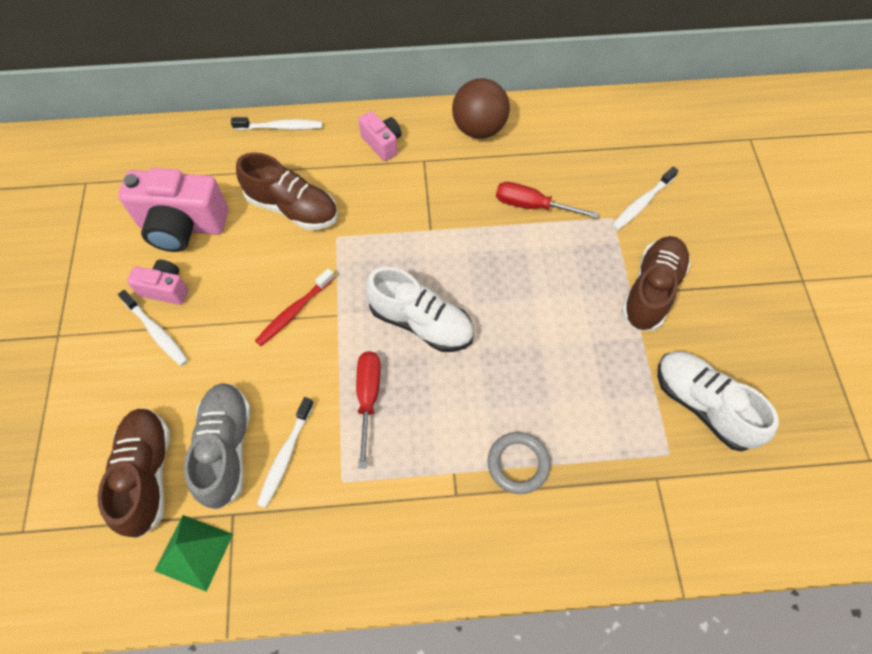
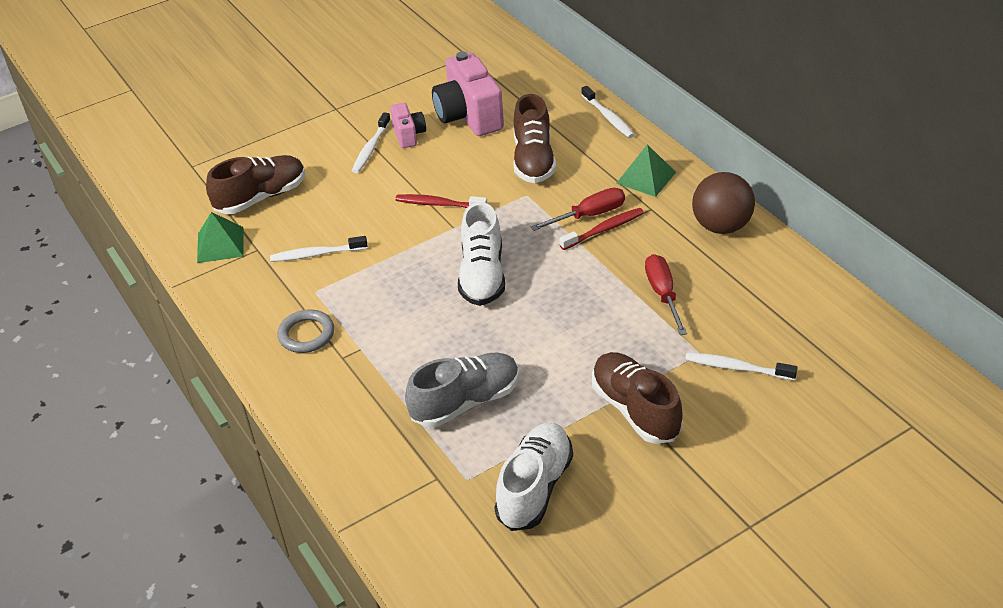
camera: 65 degrees right, 20 degrees down
grey shoe [184,383,251,510] -> grey shoe moved to [405,352,519,427]
red screwdriver [356,351,381,469] -> red screwdriver moved to [531,188,625,231]
pink camera [359,111,402,161] -> green pyramid [616,144,676,197]
grey ring [487,432,551,494] -> grey ring moved to [277,310,334,353]
brown shoe [621,236,691,331] -> brown shoe turned 120 degrees counterclockwise [592,352,683,444]
none -> red toothbrush [559,208,644,250]

